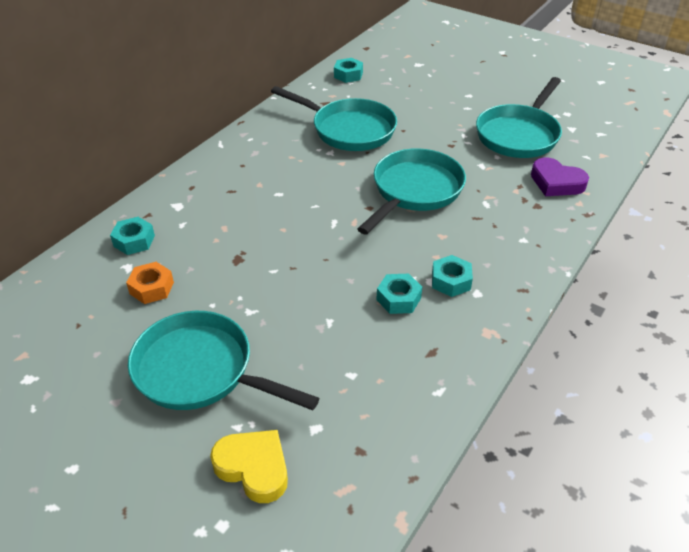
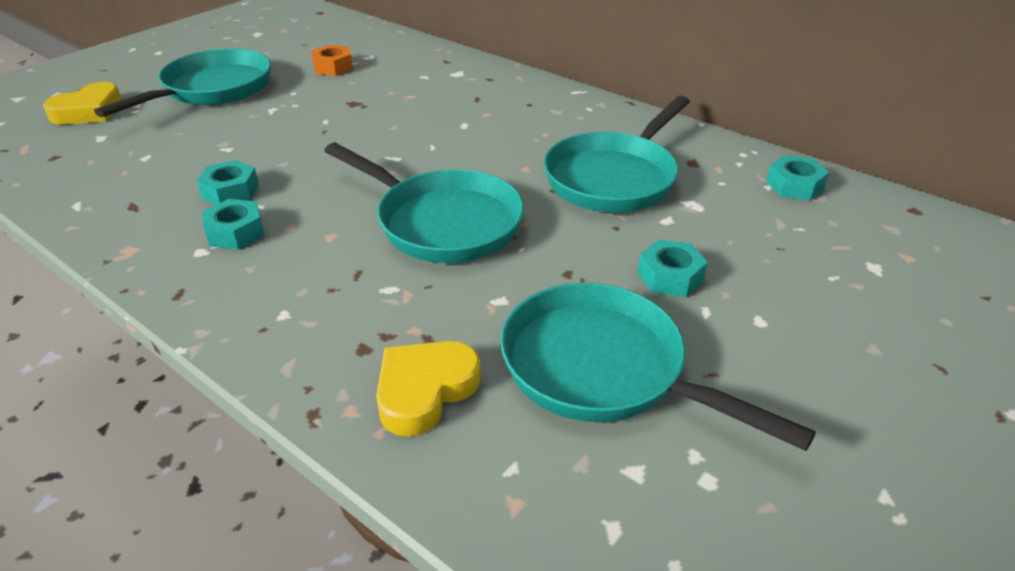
camera: 95 degrees right, 5 degrees down
turquoise nut [110,217,155,255] -> turquoise nut moved to [638,240,708,297]
purple heart [531,158,589,196] -> yellow heart [376,341,481,437]

